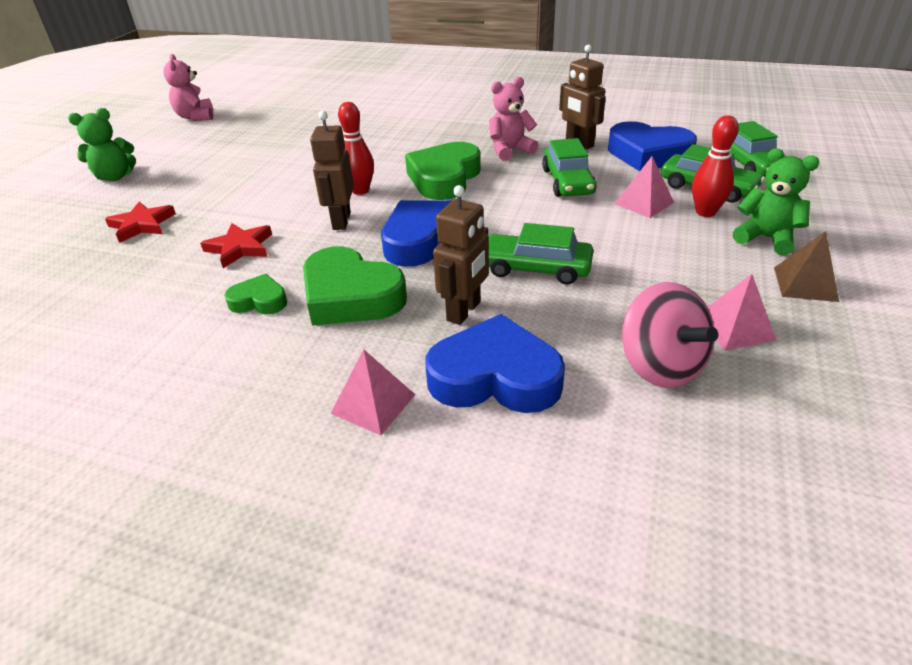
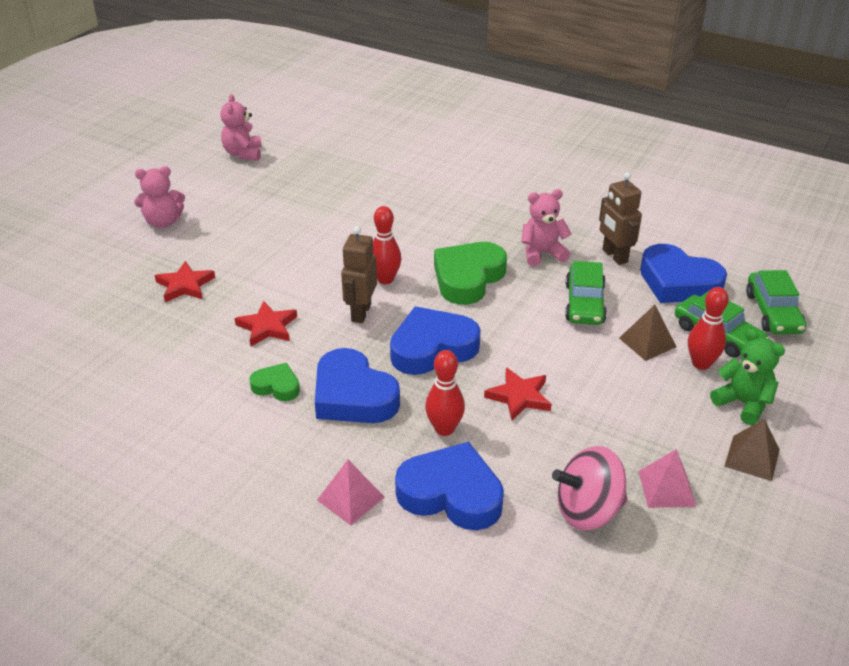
camera: 10 degrees right, 0 degrees up
green teddy bear [68,108,136,181] -> pink teddy bear [134,166,185,228]
green heart [303,246,407,326] -> blue heart [315,348,400,423]
brown robot [433,185,489,325] -> red bowling pin [425,350,465,436]
green car [489,223,593,285] -> red star [484,368,551,420]
pink pyramid [615,156,674,218] -> brown pyramid [619,305,677,361]
pink spinning top [622,282,718,388] -> pink spinning top turned 90 degrees clockwise [552,446,628,531]

